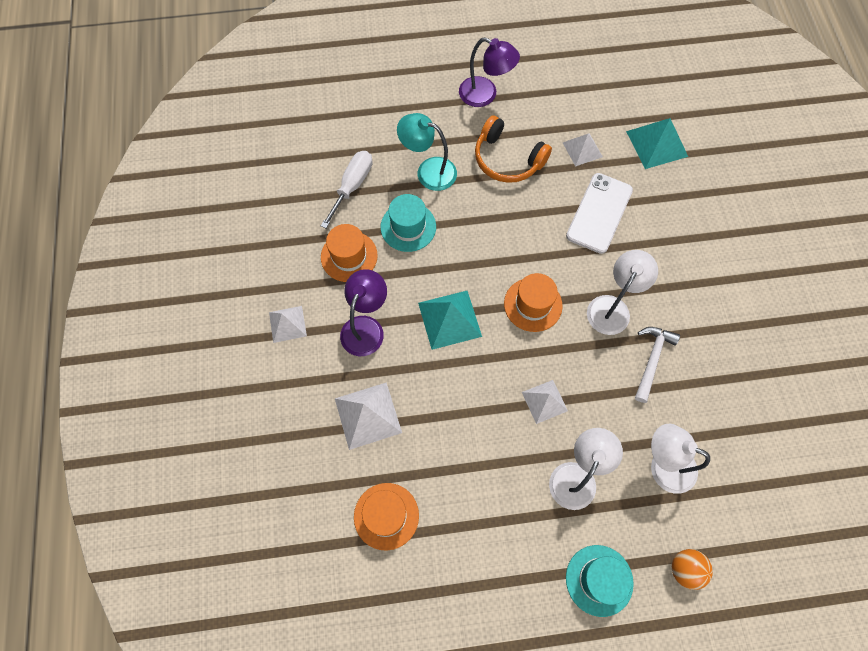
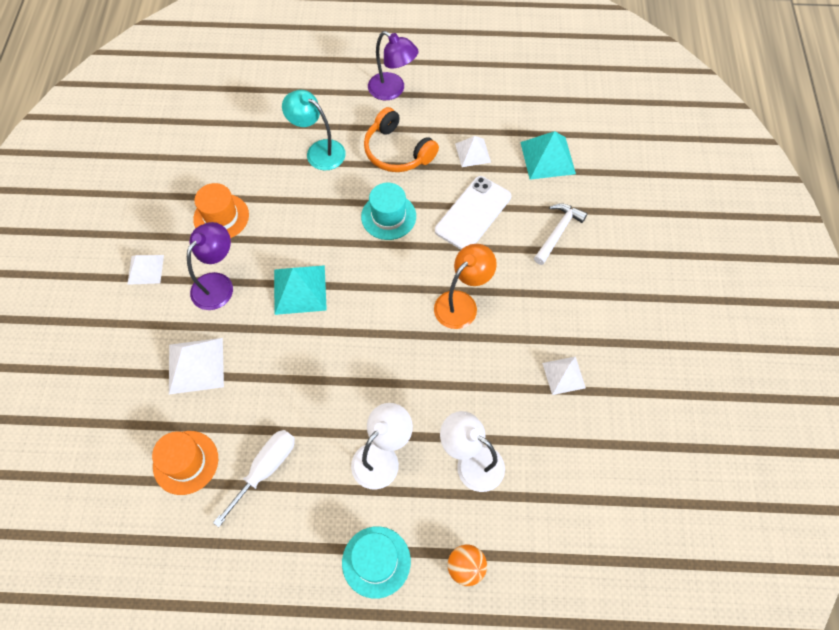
camera: 10 degrees right, 5 degrees down
white screwdriver [321,151,372,228] -> white screwdriver moved to [213,430,295,527]
turquoise hat [380,194,436,252] -> turquoise hat moved to [361,183,416,240]
orange hat [504,273,563,332] -> none
white pyramid [522,380,568,424] -> white pyramid moved to [542,356,586,395]
white lamp [587,250,658,335] -> orange lamp [434,244,497,329]
white hammer [635,327,680,403] -> white hammer moved to [534,203,588,265]

